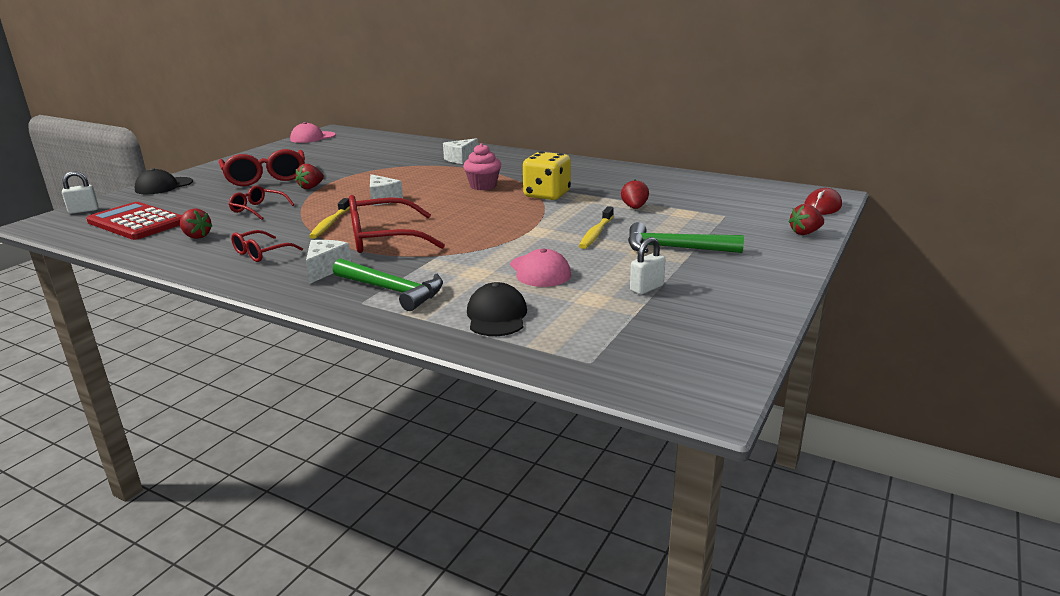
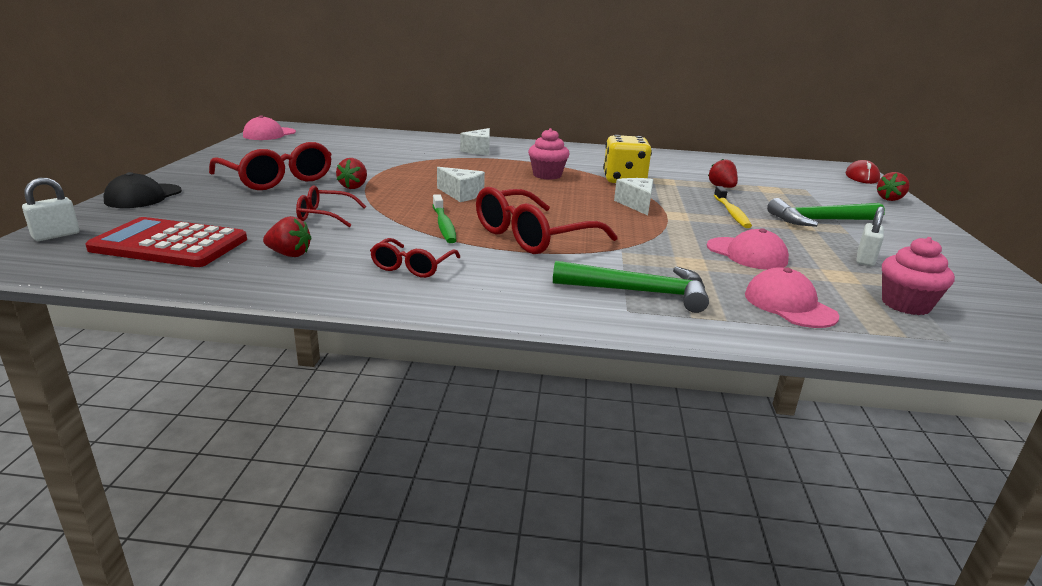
camera: 25 degrees left, 0 degrees up
white cheese [306,240,351,284] -> white cheese moved to [614,178,653,215]
yellow toothbrush [309,198,350,239] -> green toothbrush [433,194,456,243]
black cap [467,282,527,336] -> pink cap [745,267,839,328]
none -> pink cupcake [882,237,955,315]

